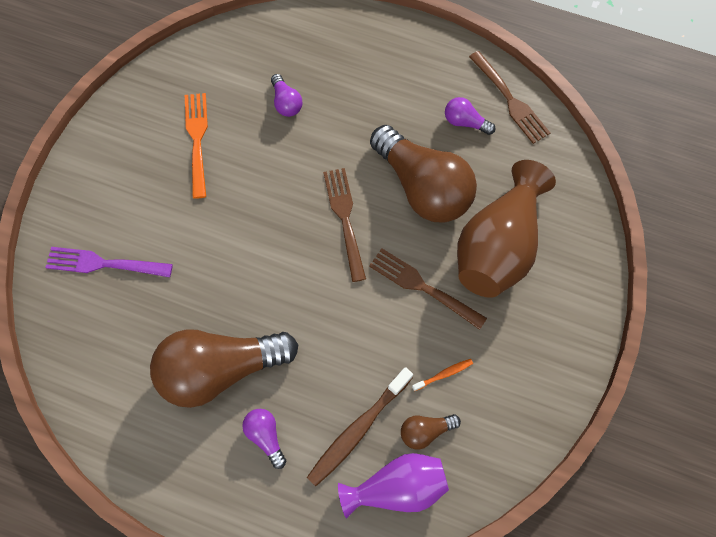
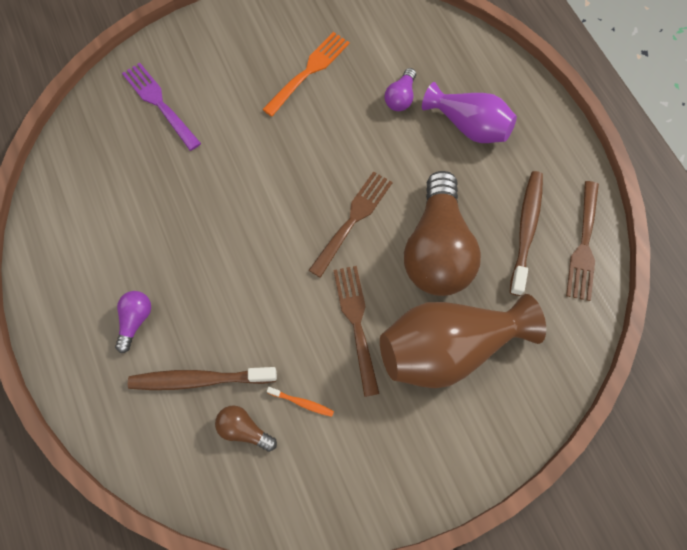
camera: 45 degrees right, 0 degrees up
brown light bulb [150,329,298,408] -> none
purple vase [338,453,449,518] -> purple vase moved to [422,82,517,143]
purple light bulb [445,97,496,135] -> brown toothbrush [510,171,543,296]

